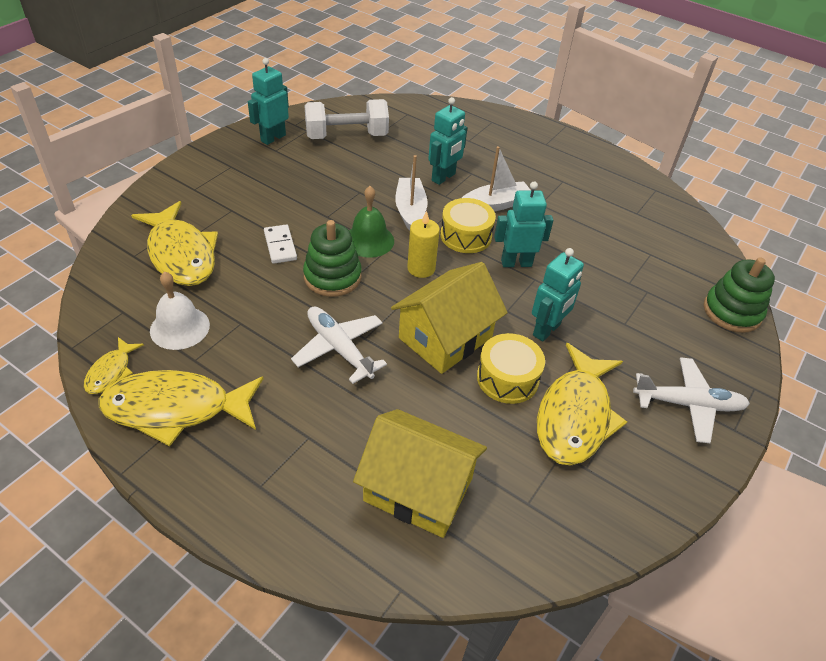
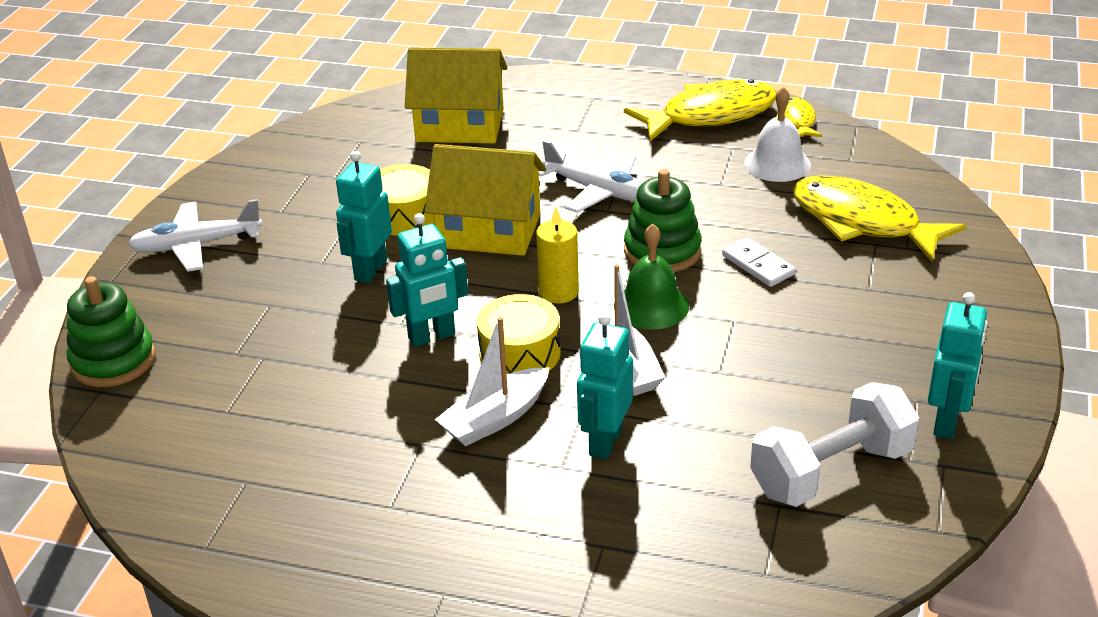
camera: 165 degrees right, 10 degrees down
yellow house [391,262,508,374] -> yellow house turned 75 degrees clockwise [425,144,546,256]
yellow fish [537,343,627,466] -> none

